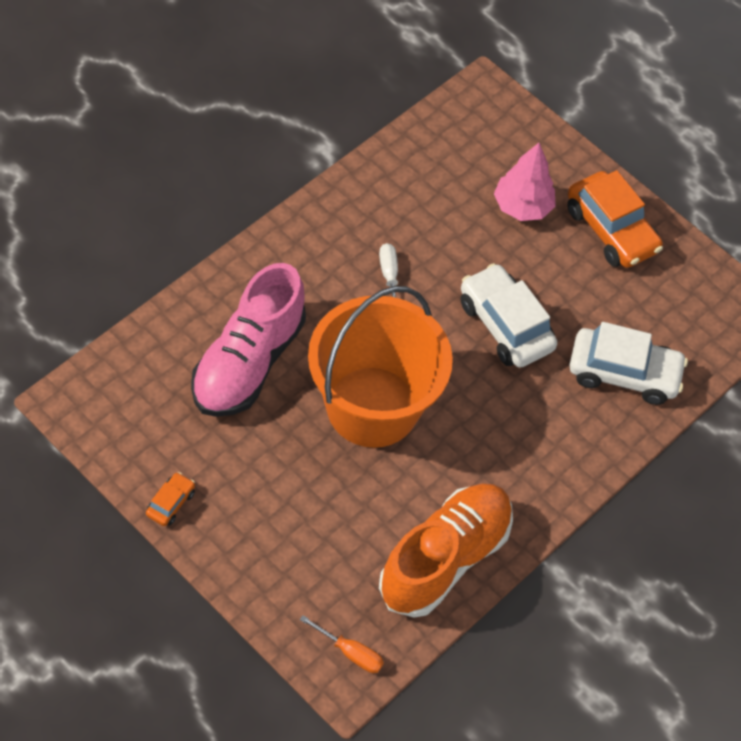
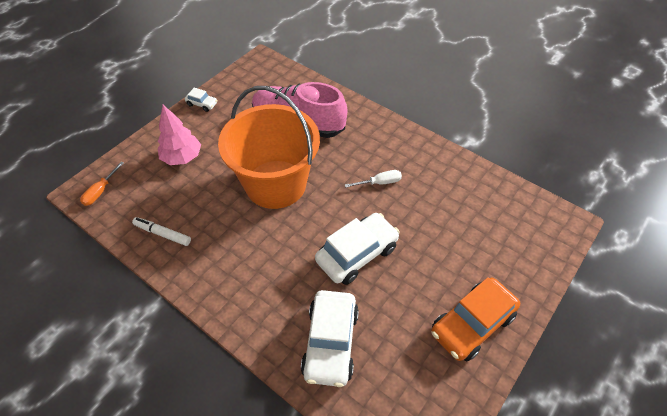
camera: 90 degrees right, 5 degrees down
orange car [146,472,195,526] -> white car [185,88,217,112]
orange shoe [379,484,513,618] -> white marker [132,217,191,246]
pink tree [494,143,556,221] -> pink tree moved to [158,105,201,165]

